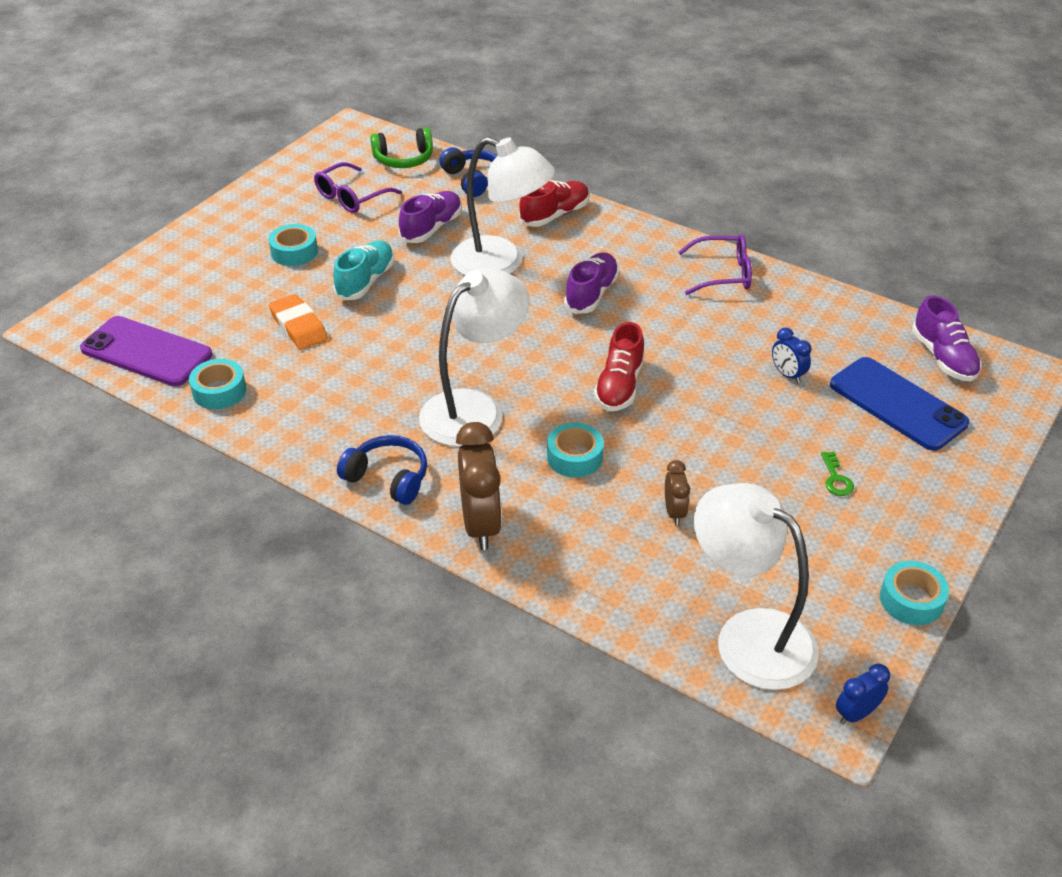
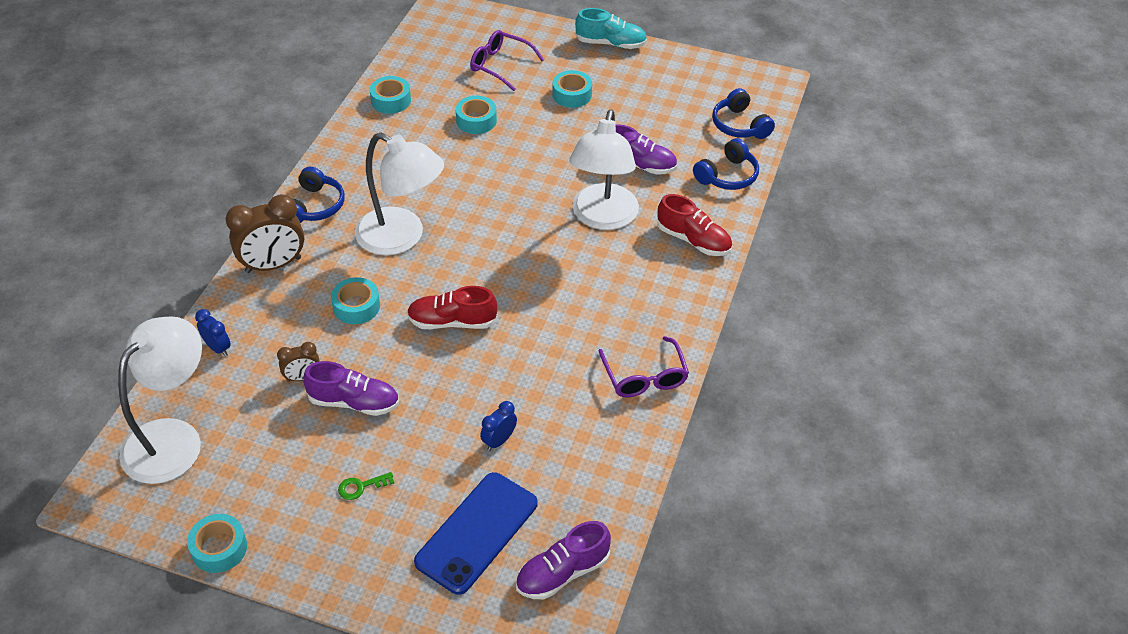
camera: 75 degrees right, 5 degrees up
purple phone [80,316,212,386] -> none
orange eraser [269,294,328,350] -> turquoise tape [456,96,497,134]
purple glasses [314,162,402,213] -> purple glasses moved to [470,30,544,91]
turquoise shoe [333,240,395,300] -> turquoise shoe moved to [575,8,647,49]
green headphones [371,127,433,168] -> blue headphones [712,88,775,139]
purple shoe [564,252,619,314] -> purple shoe moved to [303,361,399,416]
blue clock [836,664,890,724] -> blue clock moved to [195,309,231,356]

